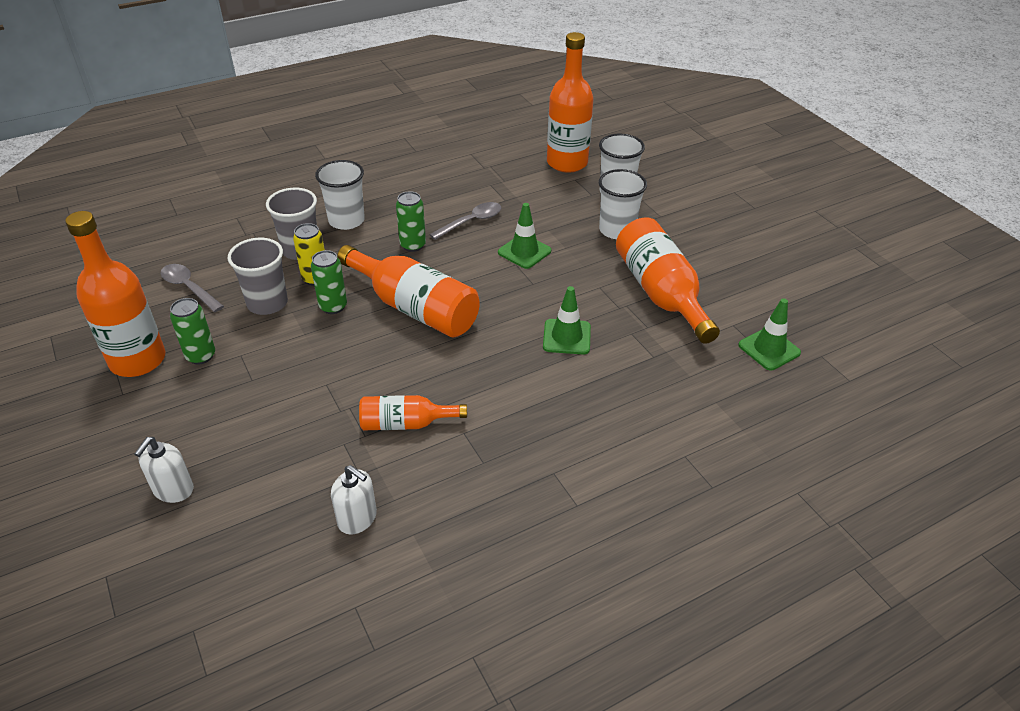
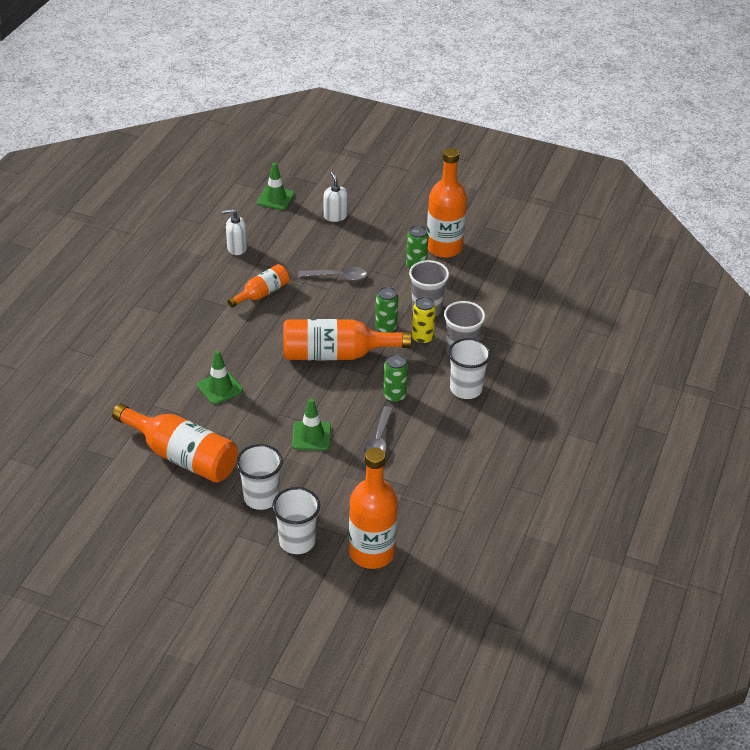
camera: 140 degrees right, 0 degrees up
grey spoon [161,264,224,312] -> grey spoon moved to [298,267,367,281]
green traffic cone [738,298,801,371] -> green traffic cone moved to [257,163,294,210]

